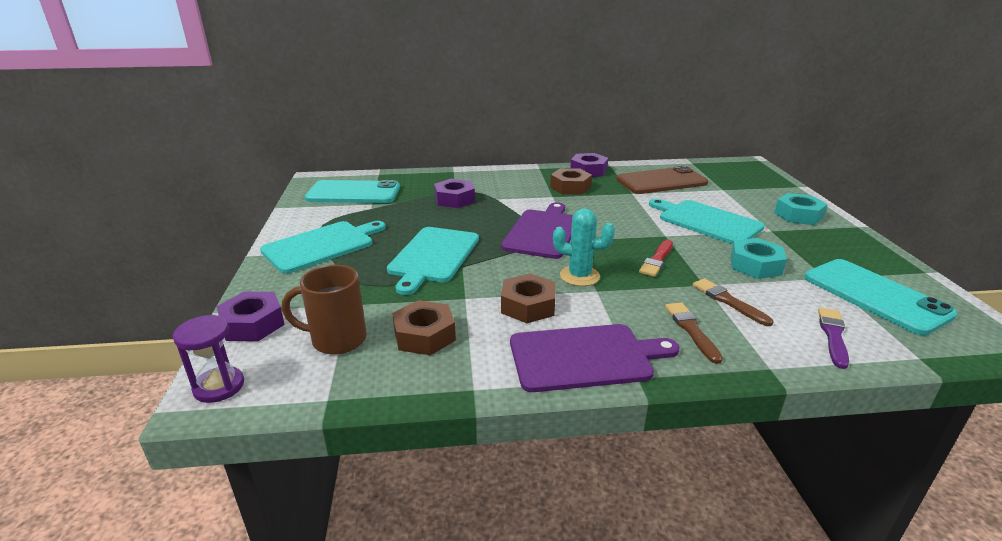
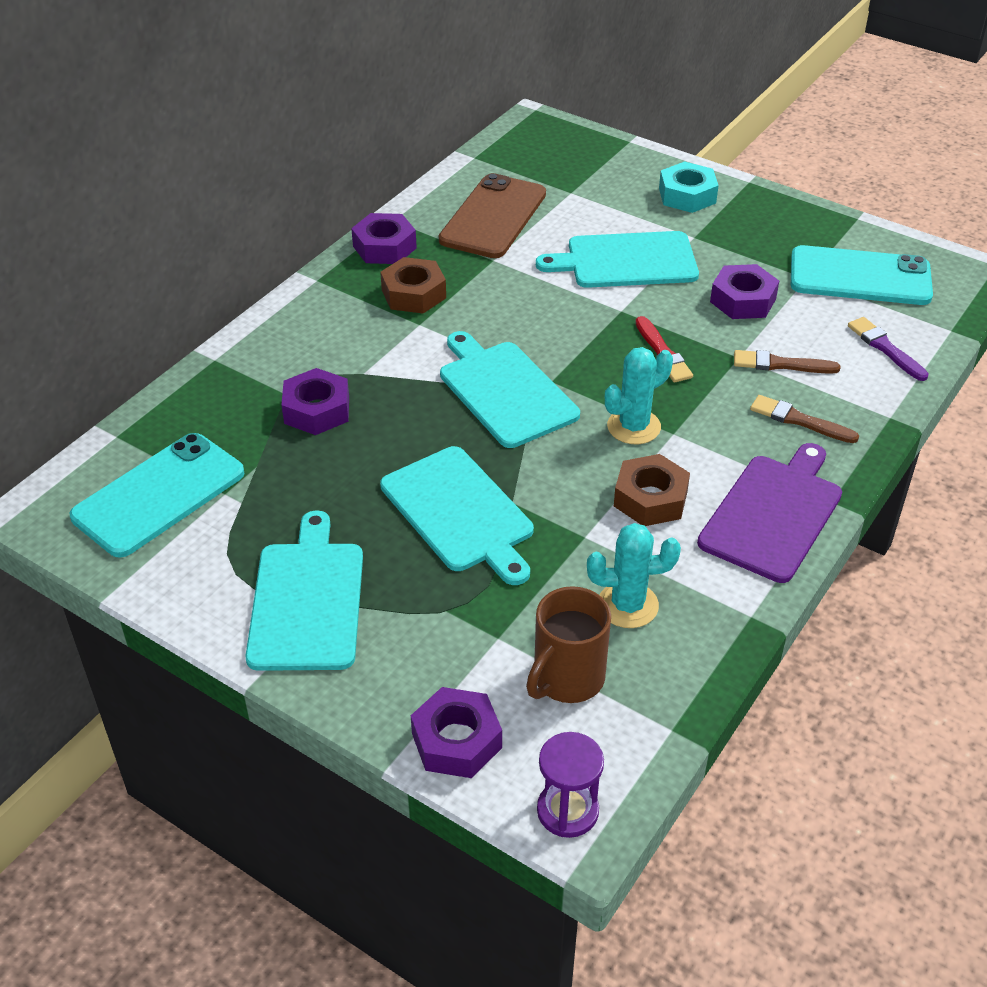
camera: 50 degrees left, 15 degrees up
brown nut [392,300,456,355] -> turquoise cactus [587,523,681,628]
purple cutting board [501,202,573,259] -> turquoise cutting board [440,331,580,448]
turquoise nut [730,238,787,279] -> purple nut [710,264,779,319]

